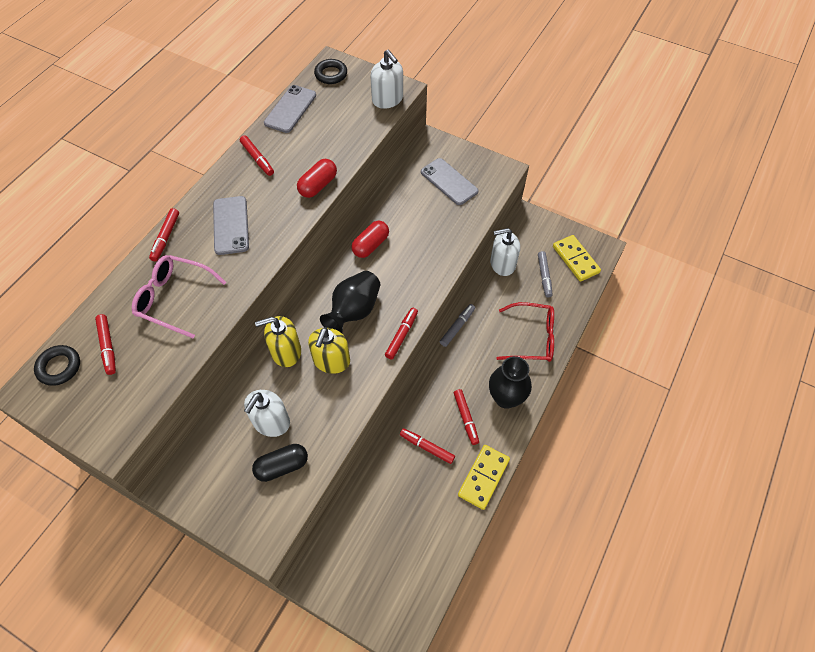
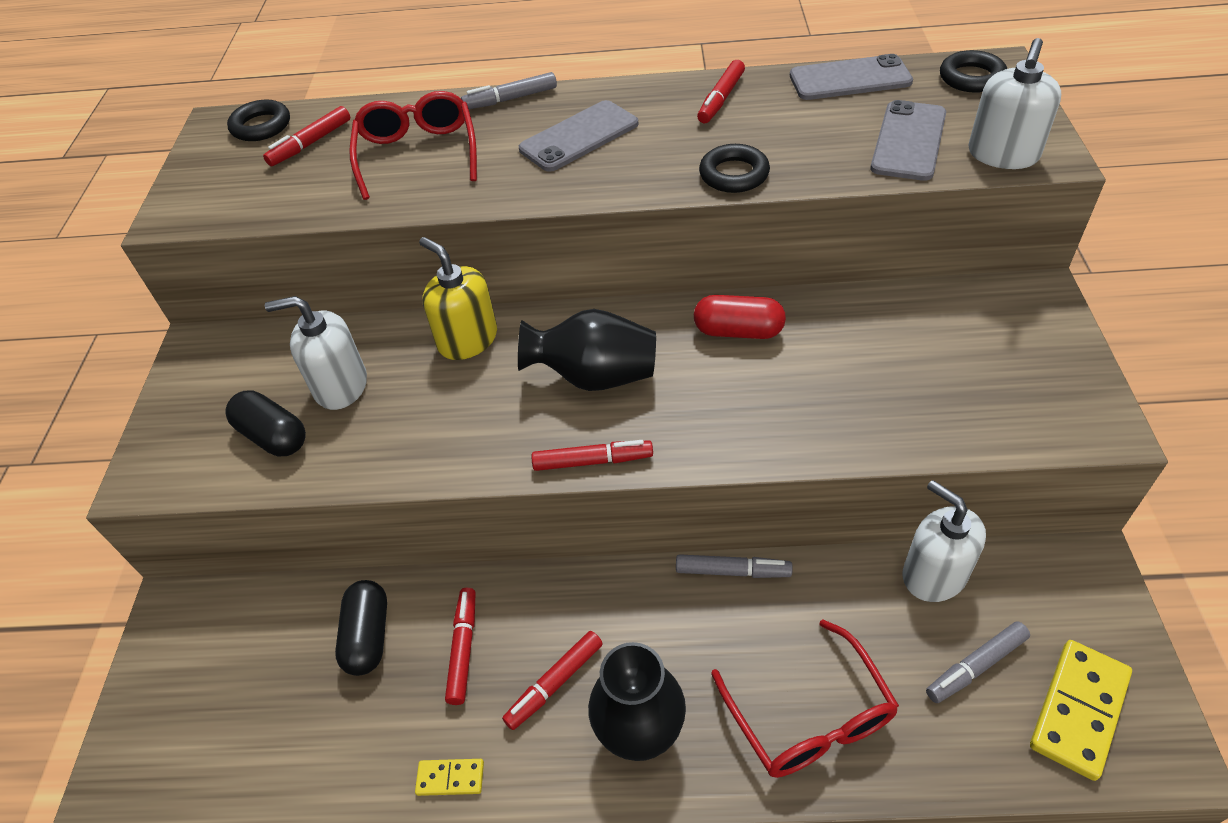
camera: 65 degrees right, 10 degrees down
pink glasses [132,255,226,338] -> red glasses [349,91,477,200]
red marker [149,208,179,261] -> grey marker [461,72,557,109]
red capsule [297,159,337,198] -> black ring [699,144,770,193]
yellow soap dispenser [308,327,350,374] -> none
grey phone [421,158,479,205] -> grey phone moved to [870,100,946,181]
yellow domino [458,445,510,510] -> yellow domino [415,759,484,796], size x0.52
none -> black capsule [335,580,387,676]

